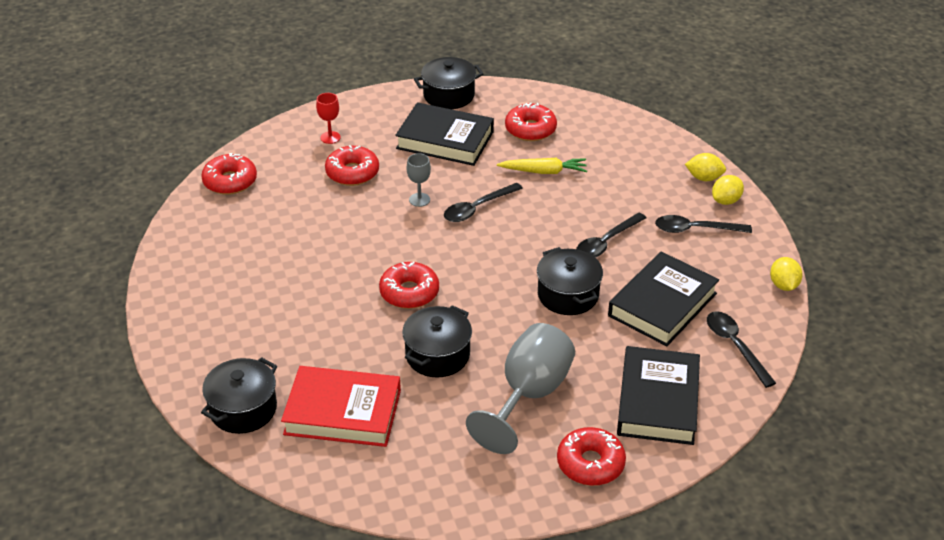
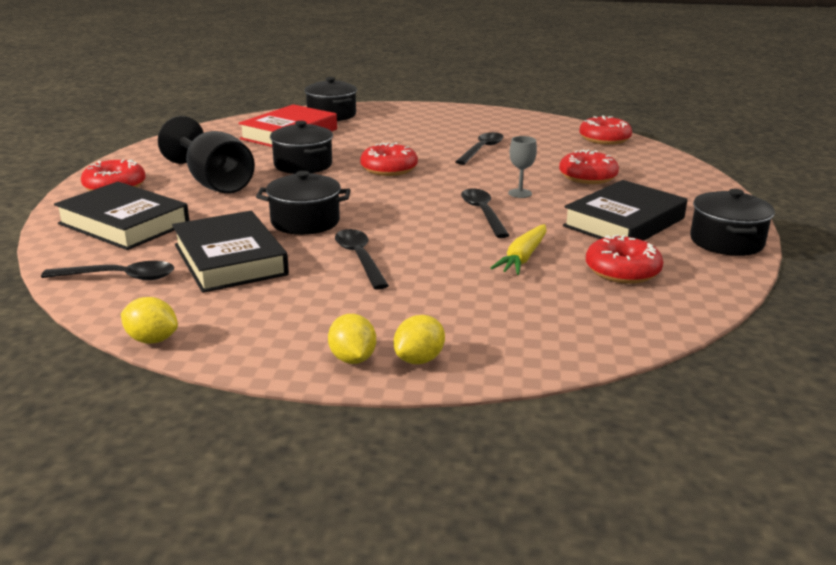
camera: 115 degrees right, 15 degrees down
red goblet [316,93,341,144] -> none
grey goblet [466,323,575,454] -> black goblet [158,116,255,194]
black spoon [655,215,752,233] -> black spoon moved to [456,132,504,165]

